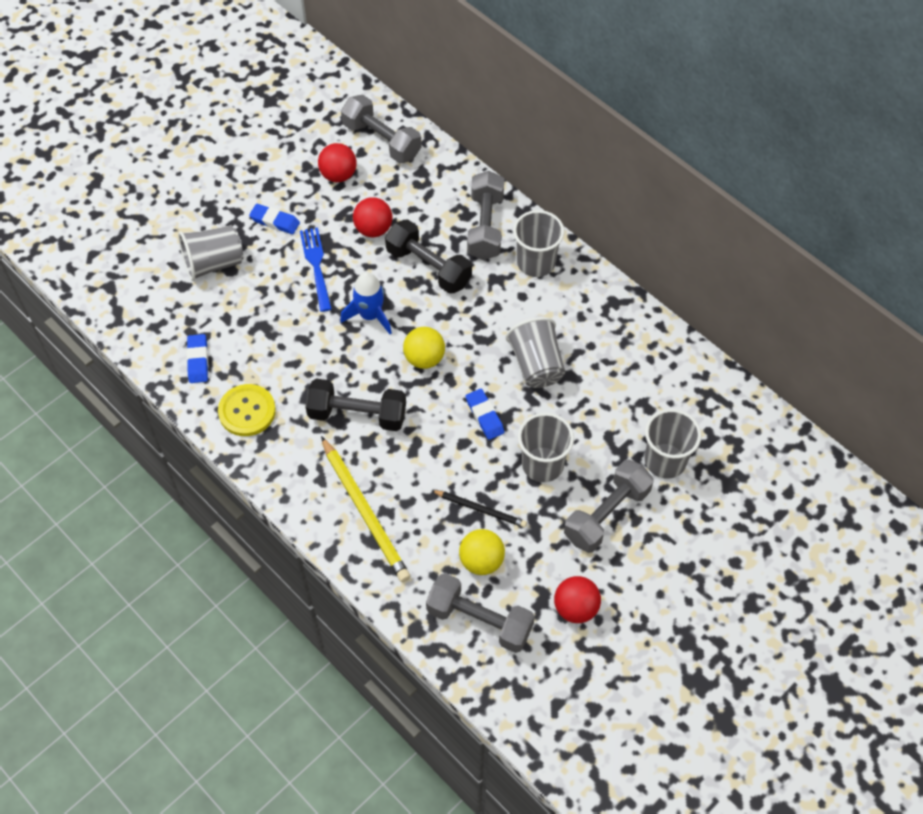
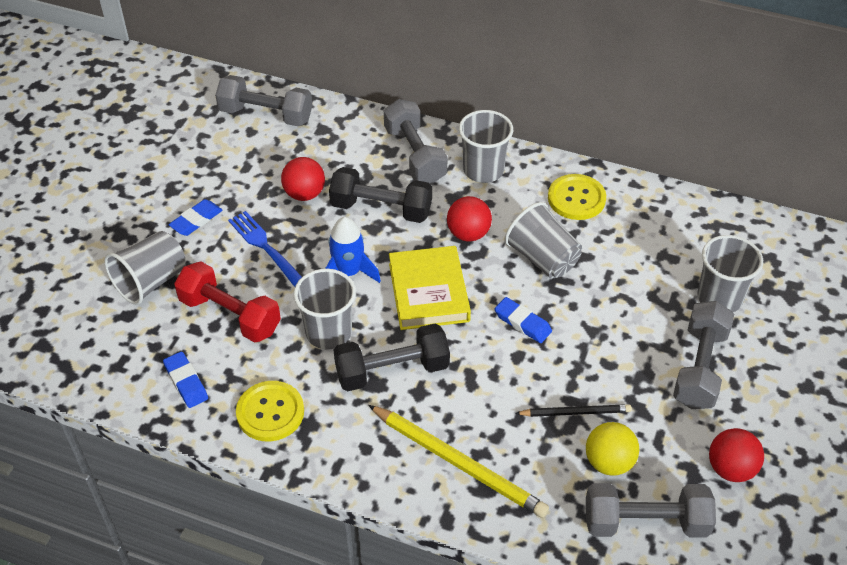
camera: 25 degrees left, 10 degrees down
blue eraser [249,204,300,234] -> blue eraser turned 45 degrees counterclockwise [169,199,223,236]
red ball [318,143,357,182] -> red ball moved to [447,196,492,241]
yellow ball [403,327,445,369] -> yellow book [389,246,471,330]
grey cup [518,413,574,482] -> grey cup moved to [294,269,356,349]
none -> red dumbbell [174,261,281,343]
none -> yellow button [548,174,606,220]

